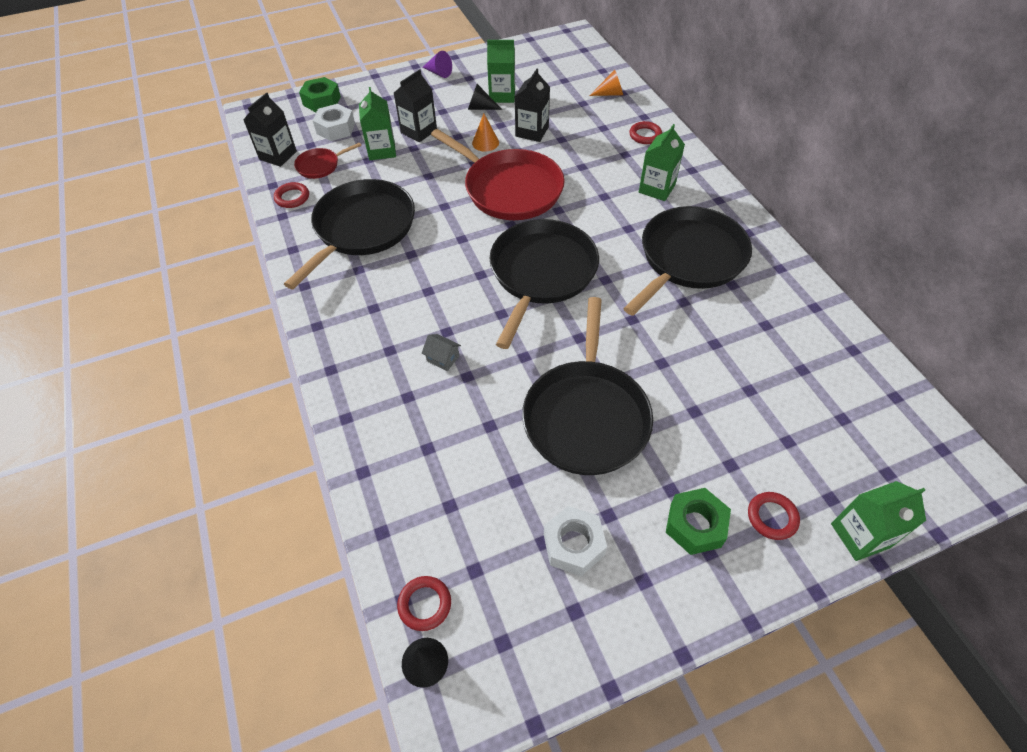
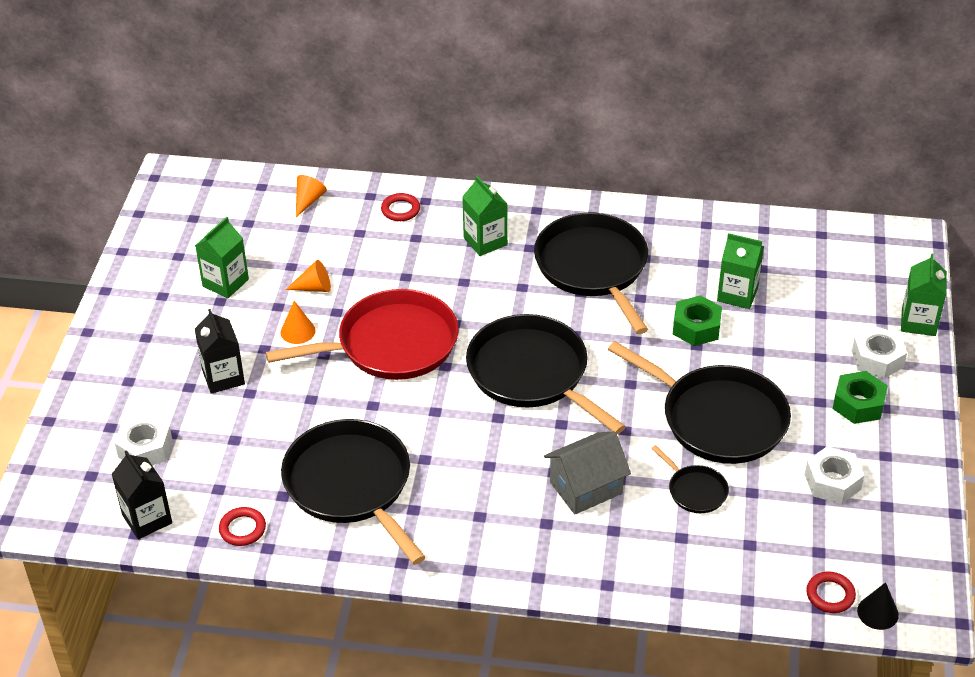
camera: 60 degrees left, 10 degrees down
red pan [294,142,362,179] -> none
green nut [299,77,341,112] -> green nut moved to [673,295,722,346]
green carton [359,87,396,160] -> green carton moved to [717,233,764,309]
purple cone [422,51,452,78] -> none
grey house [422,334,461,371] -> grey house [544,432,631,515], size x2.07
black cone [468,84,502,110] -> none
black carton [515,69,550,142] -> orange cone [285,260,331,292]
red ring [748,492,800,540] -> white nut [852,326,907,379]
none -> black pan [651,445,729,513]

